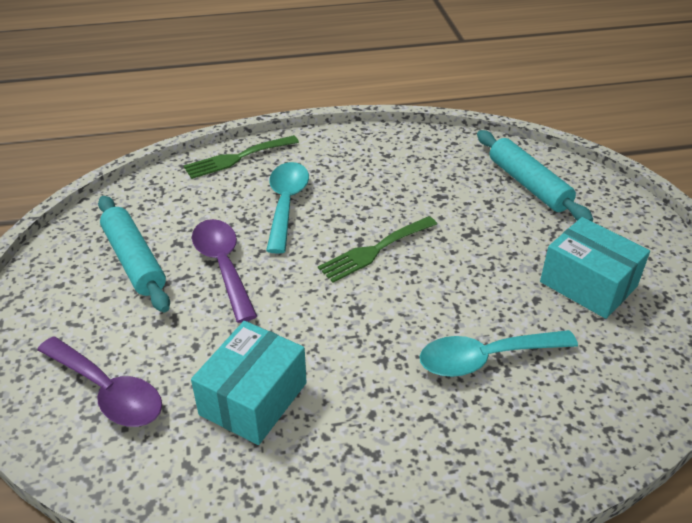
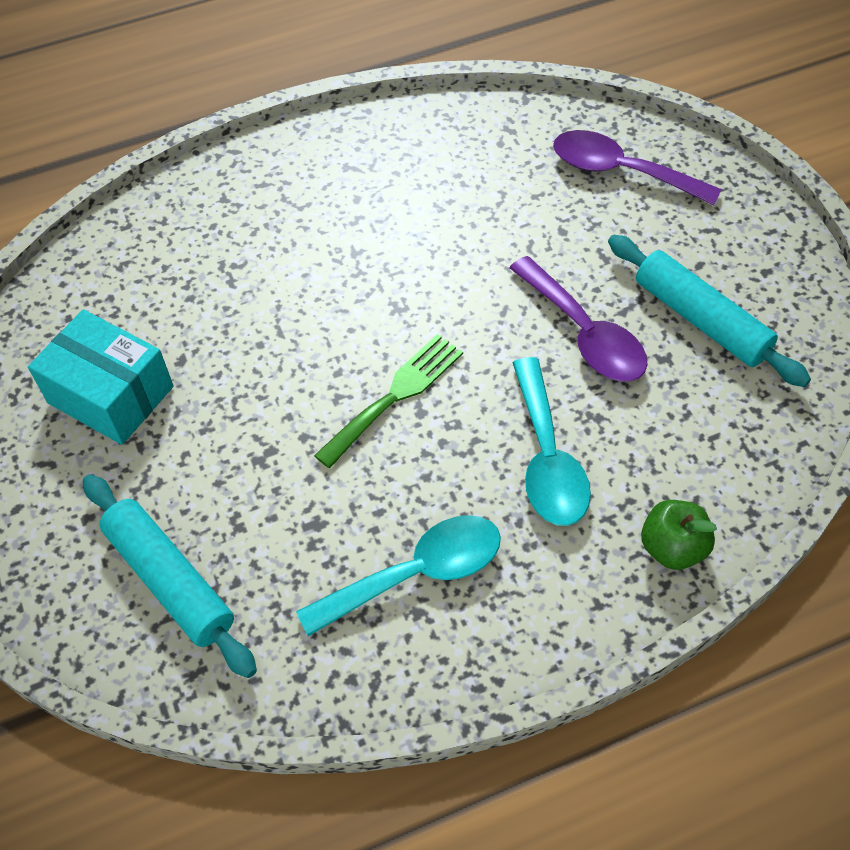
camera: 170 degrees right, 15 degrees up
green fork [184,135,299,179] -> green apple [641,500,717,570]
turquoise box [191,321,307,445] -> none
turquoise spoon [420,330,578,377] -> turquoise spoon moved to [296,515,501,636]

